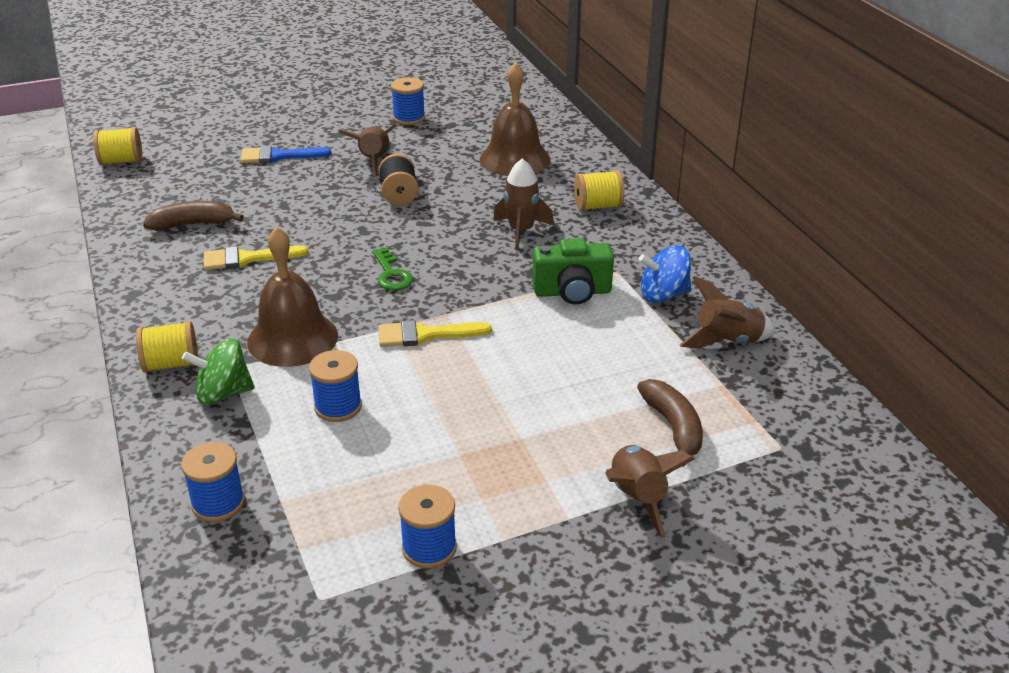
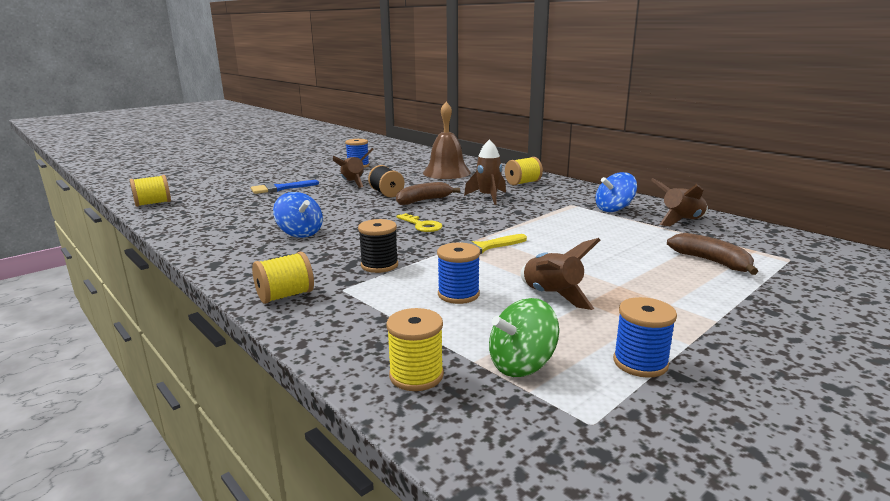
camera: 20 degrees left, 15 degrees down
brown banana [143,201,244,231] -> brown banana moved to [396,182,460,205]
blue spool [181,442,245,522] -> yellow spool [386,308,444,391]
green spinning top [182,338,255,405] -> green spinning top moved to [489,298,559,377]
yellow brush [204,245,308,270] -> blue spinning top [273,192,323,238]
brown bell [247,226,338,367] -> black spool [358,219,398,273]
green key [372,248,413,290] -> yellow key [396,213,442,232]
green camera [533,238,614,305] -> none
brown rocket [605,445,694,538] -> brown rocket moved to [521,238,600,310]

